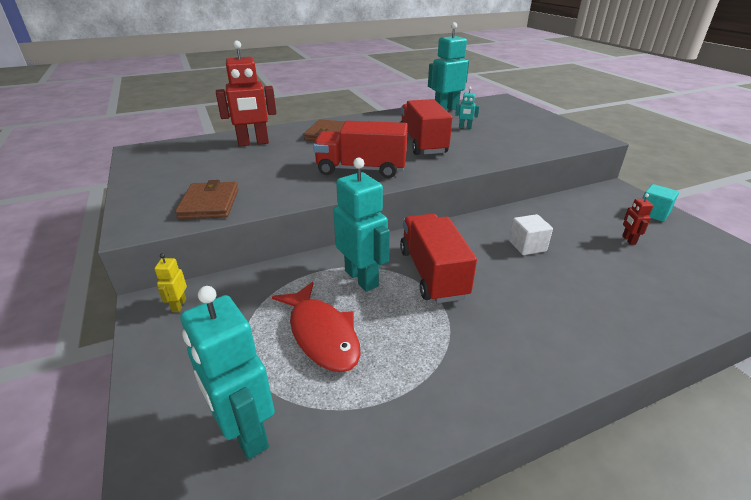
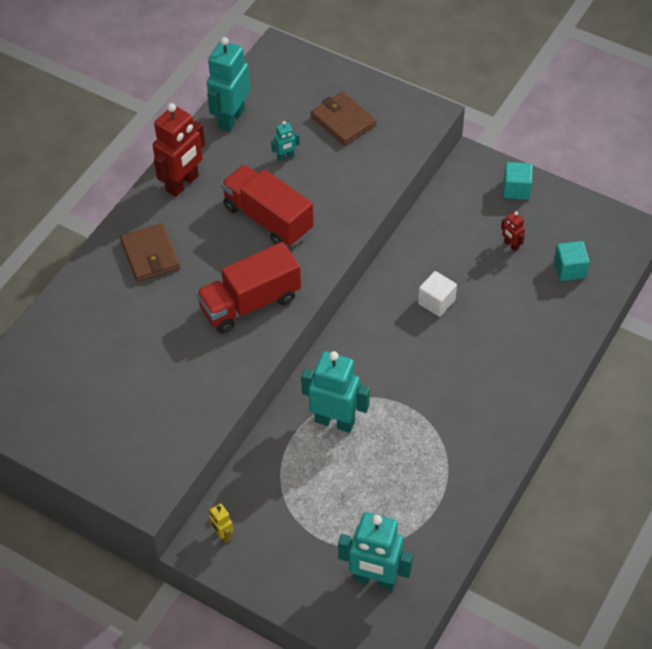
camera: 35 degrees left, 20 degrees up
brown wallet [175,180,239,219] -> brown wallet moved to [311,91,377,145]
red robot [216,41,276,146] -> red robot moved to [153,103,205,197]
red fish [272,282,361,372] -> none
red truck [400,214,477,303] -> none
none -> turquoise cube [554,241,590,281]

